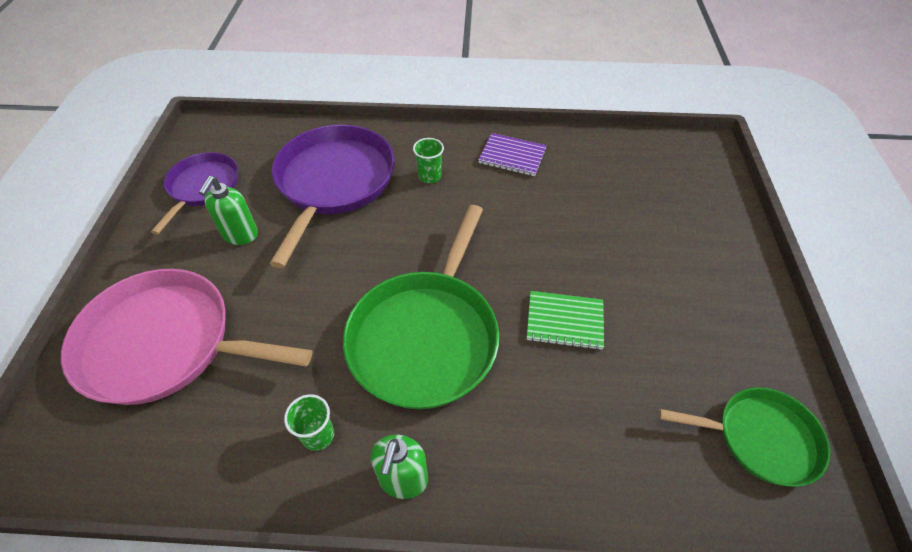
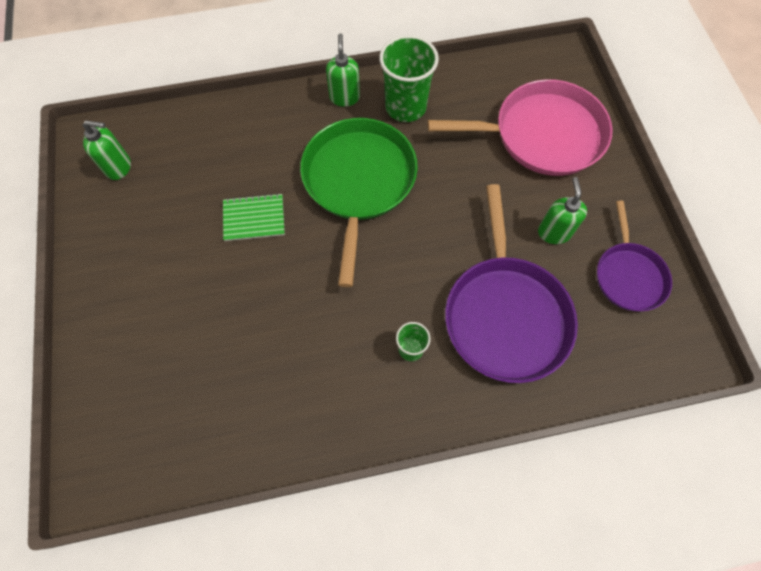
camera: 165 degrees right, 15 degrees up
green cup [284,394,334,451] -> green cup [379,35,439,122], size x1.98
purple notebook [478,133,547,176] -> none
green pan [659,387,830,487] -> green soap dispenser [83,120,131,180]

